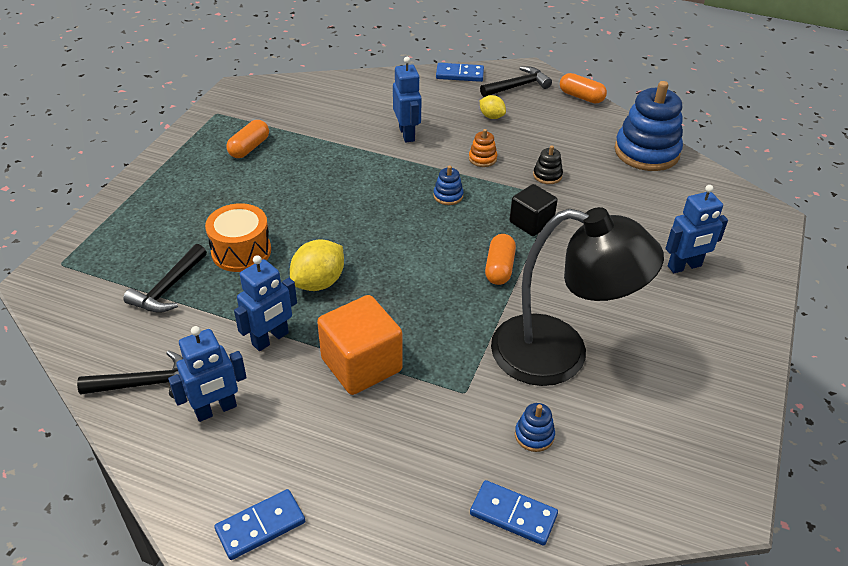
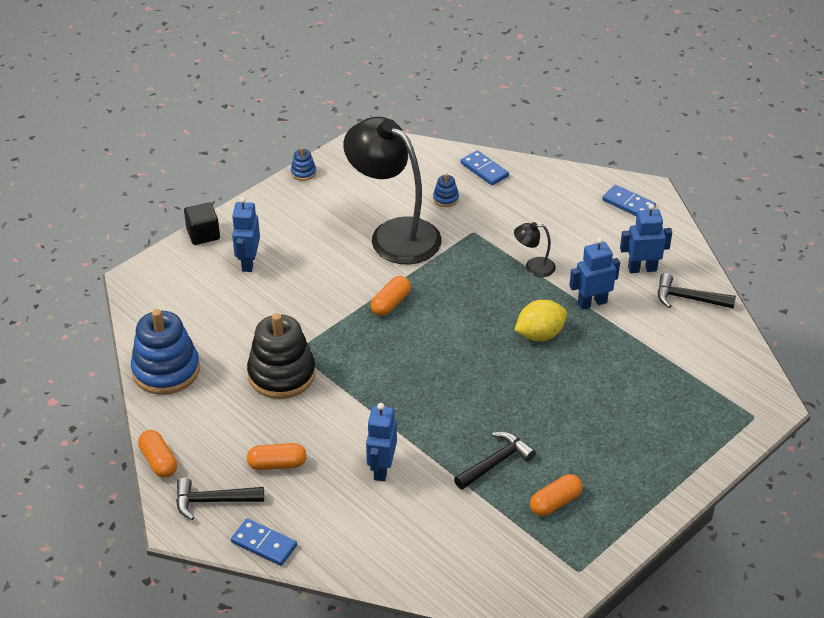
camera: 155 degrees left, 0 degrees up
black hammer [123,244,207,313] -> black hammer moved to [454,432,536,490]
orange drum [205,203,271,272] -> none
blue domino [214,489,305,560] -> blue domino turned 45 degrees clockwise [602,185,656,216]
orange cube [317,295,402,395] -> black lamp [514,222,556,277]
blue stacking toy [433,165,464,205] -> blue stacking toy moved to [291,147,316,181]
orange stacking toy [469,129,497,167] -> none
yellow lemon [480,95,506,119] -> orange capsule [247,443,307,470]
black cube [510,184,558,236] -> black cube moved to [184,202,220,245]
black stacking toy [533,145,563,184] -> black stacking toy [247,313,316,399], size x2.31
blue robot [665,185,728,273] -> blue robot turned 90 degrees counterclockwise [232,197,260,272]

